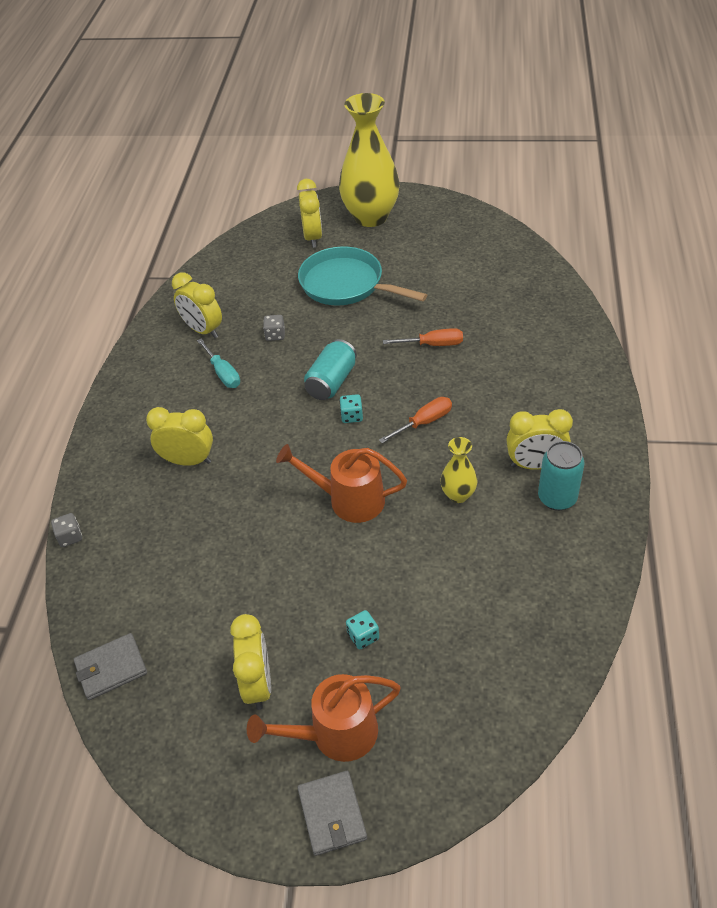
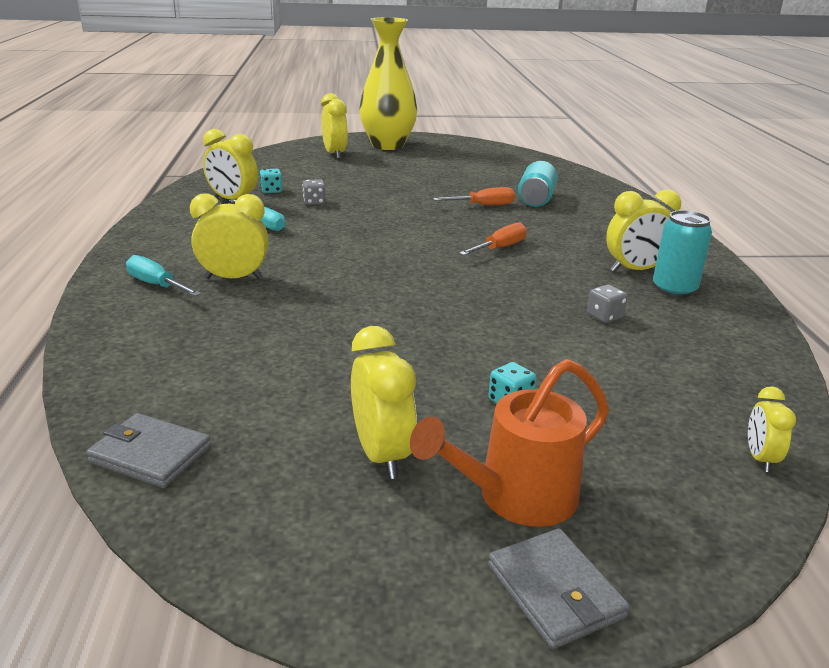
camera: 15 degrees left, 20 degrees down
grey dice [51,513,82,547] -> grey dice moved to [587,285,628,323]
grey wallet [74,633,147,700] -> grey wallet turned 60 degrees clockwise [86,413,211,488]
orange watering can [276,444,407,523] -> none
turquoise pan [298,246,427,306] -> none
turquoise can [304,339,357,400] -> turquoise can moved to [518,161,558,207]
turquoise dice [340,394,363,423] -> turquoise dice moved to [260,169,282,193]
yellow vase [440,437,478,503] -> none
none -> turquoise screwdriver [126,255,201,296]
none -> yellow clock [748,386,796,472]

